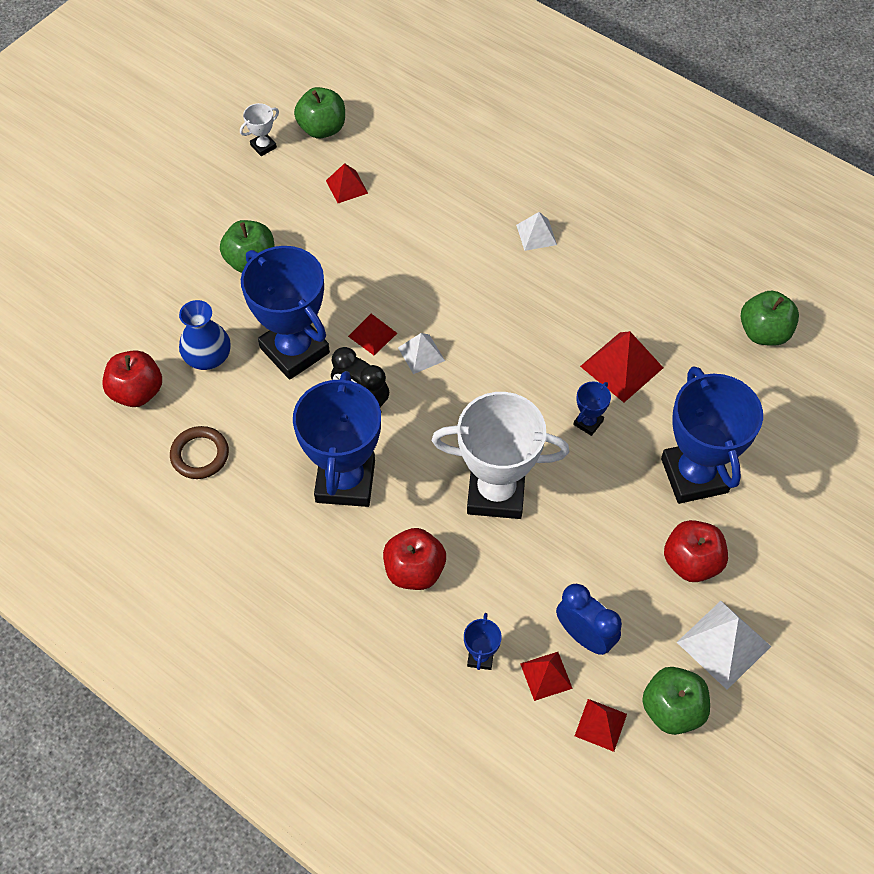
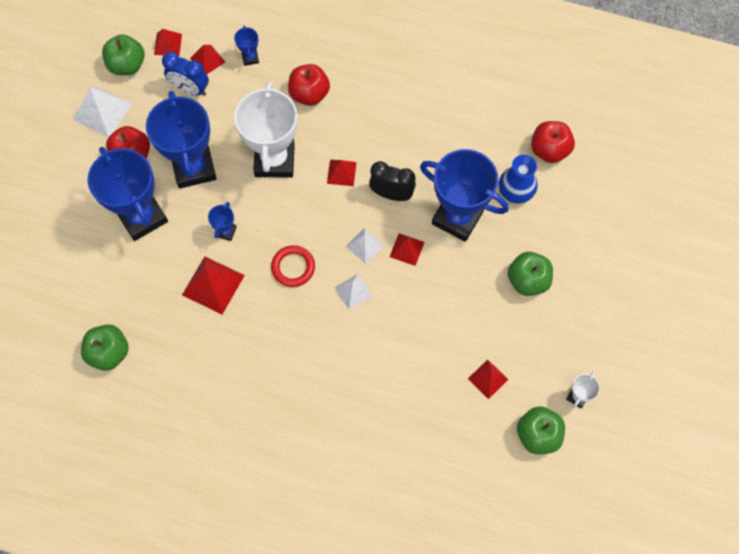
camera: 160 degrees right, 10 degrees up
brown ring [170,426,229,479] -> none
blue trophy [293,371,381,507] -> blue trophy moved to [146,91,216,189]
white trophy [432,392,569,519] -> white trophy turned 75 degrees counterclockwise [234,82,298,178]
white pyramid [516,212,557,251] -> white pyramid moved to [334,274,373,310]
none -> red ring [271,245,315,287]
none -> red pyramid [327,160,357,186]

